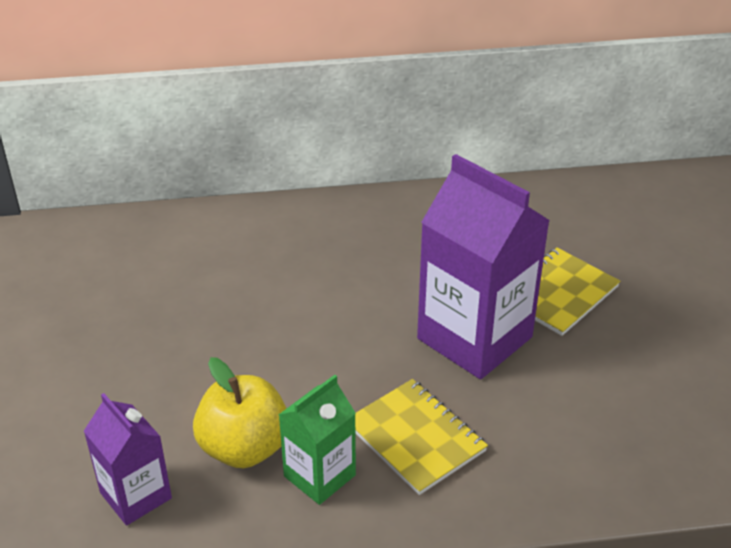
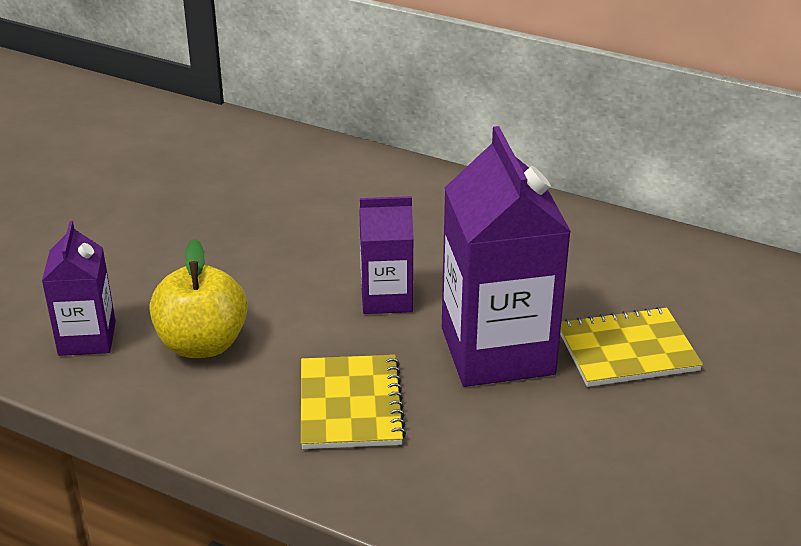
camera: 35 degrees right, 5 degrees down
green carton [279,375,356,505] -> none
none -> purple carton [359,196,414,314]

